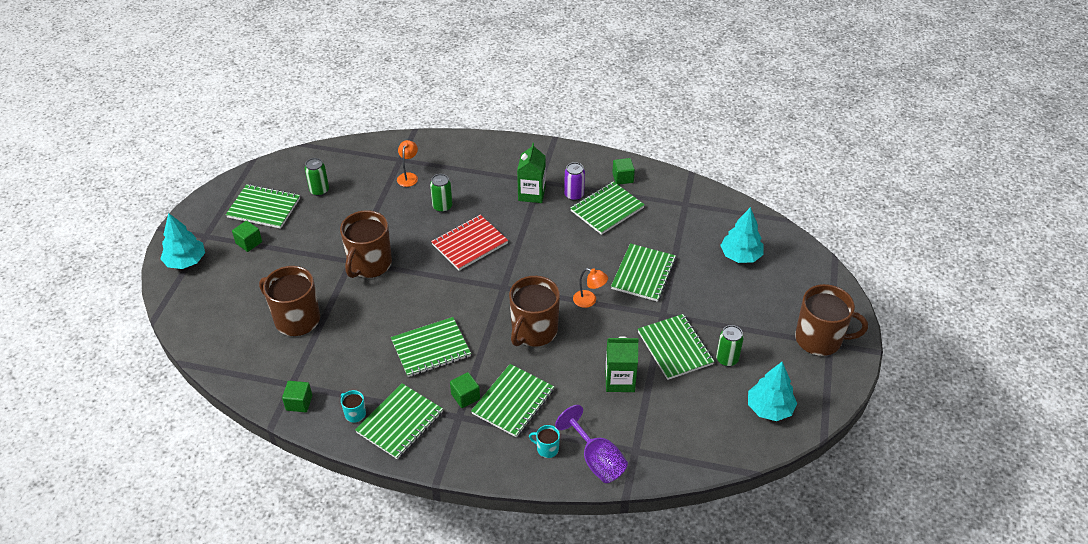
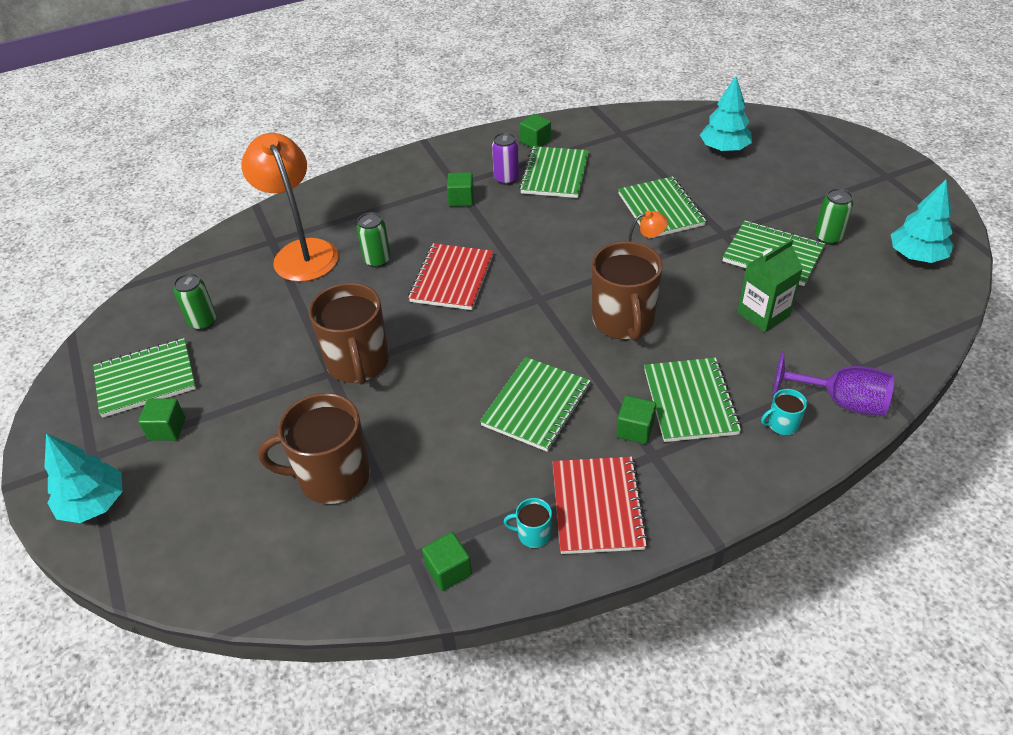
camera: 35 degrees left, 0 degrees up
green notebook [355,383,443,459] -> red notebook [552,457,648,554]
orange lamp [397,140,418,187] -> orange lamp [241,133,339,282], size x2.20
green carton [517,143,546,203] -> green cube [447,172,474,206]
brown mug [795,284,868,356] -> none

